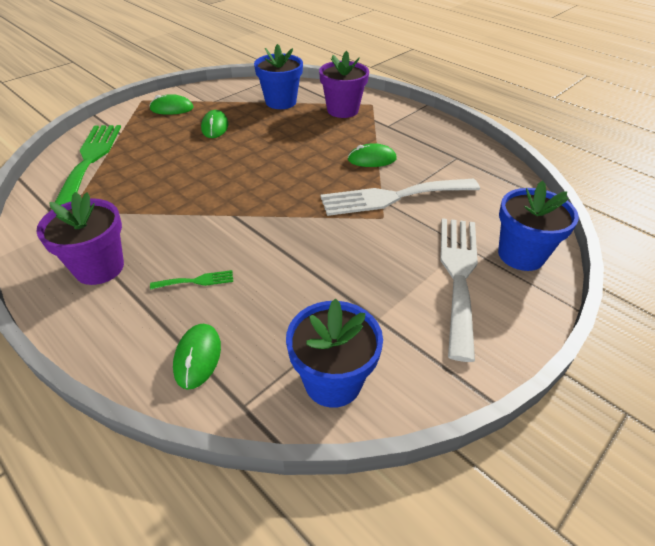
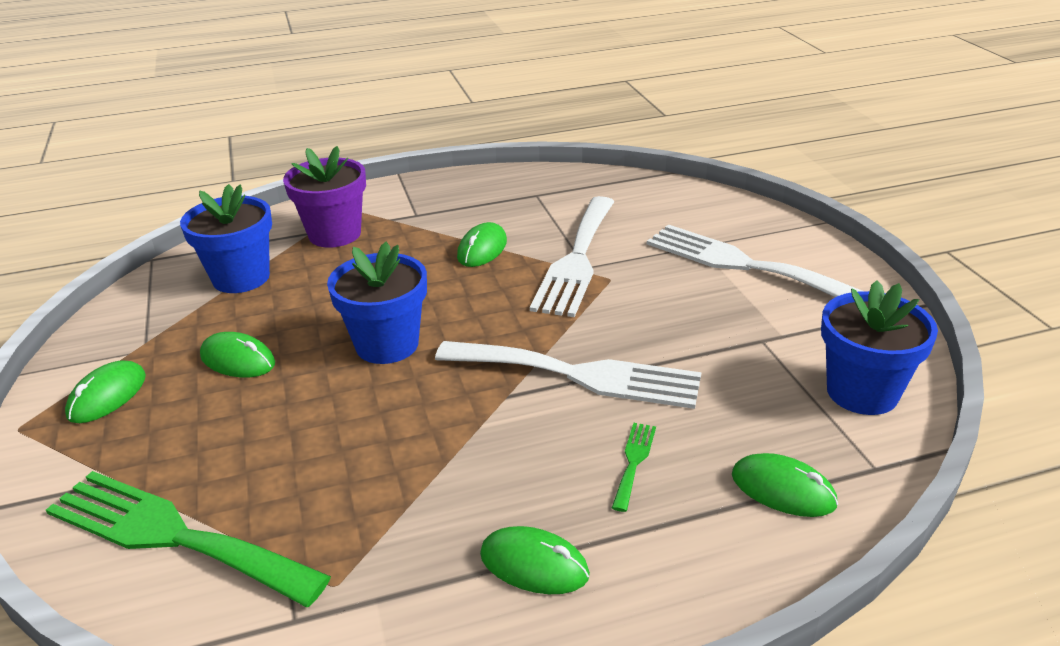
camera: 60 degrees left, 10 degrees down
purple flower pot [36,192,124,285] -> green mouse [480,526,590,594]
blue flower pot [498,180,579,271] -> blue flower pot moved to [327,242,427,364]
none -> white fork [435,341,701,409]

